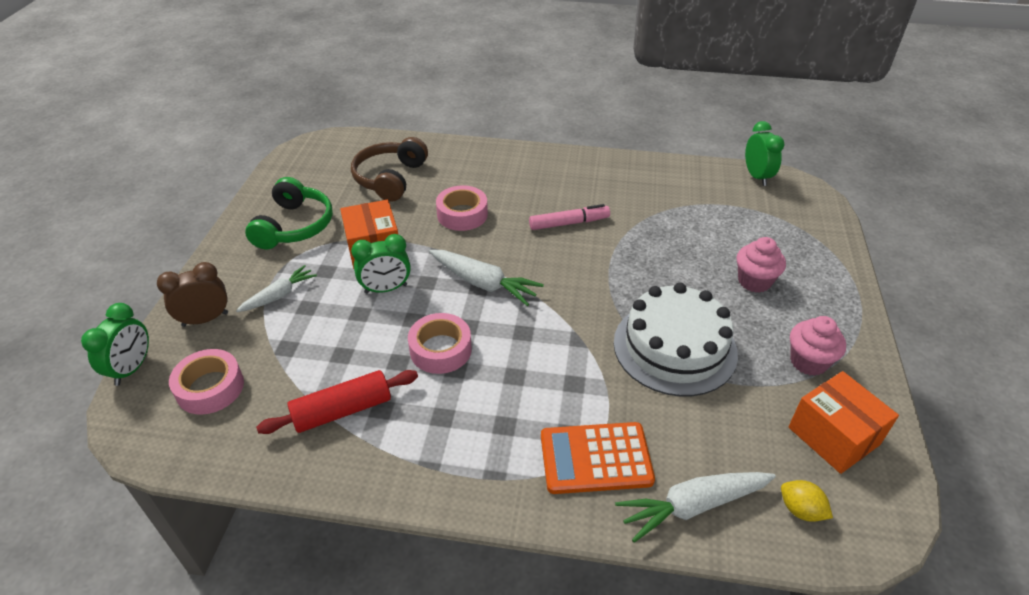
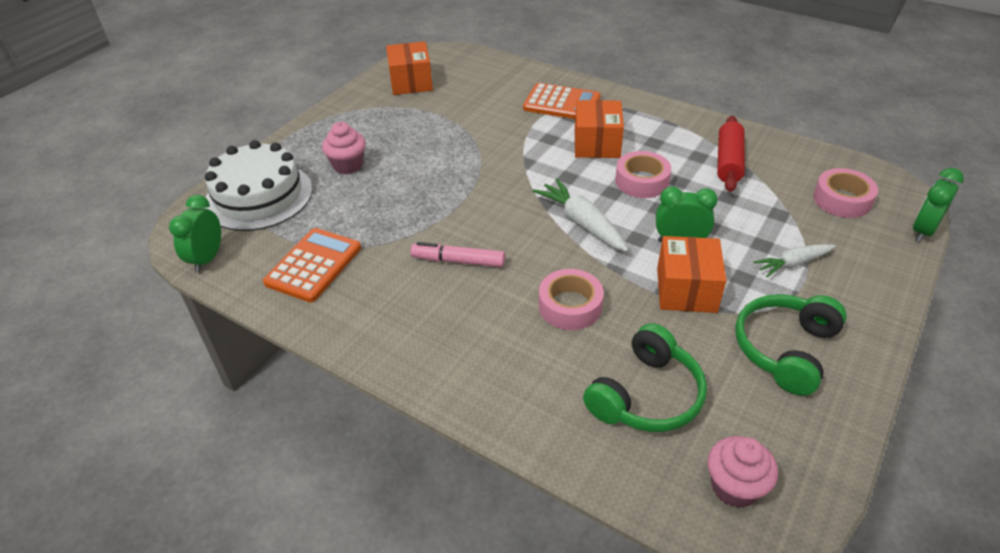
camera: 155 degrees left, 0 degrees up
brown clock [157,262,228,327] -> none
red rolling pin [256,370,418,434] -> red rolling pin turned 75 degrees counterclockwise [717,116,745,192]
brown headphones [351,137,428,202] -> green headphones [583,323,707,432]
white cake [614,283,738,396] -> white cake moved to [205,140,312,231]
white carrot [615,472,776,543] -> none
yellow lemon [781,480,833,522] -> none
pink cupcake [790,316,846,376] -> pink cupcake moved to [708,436,778,508]
none -> orange calculator [263,228,361,302]
none -> orange box [575,100,624,158]

